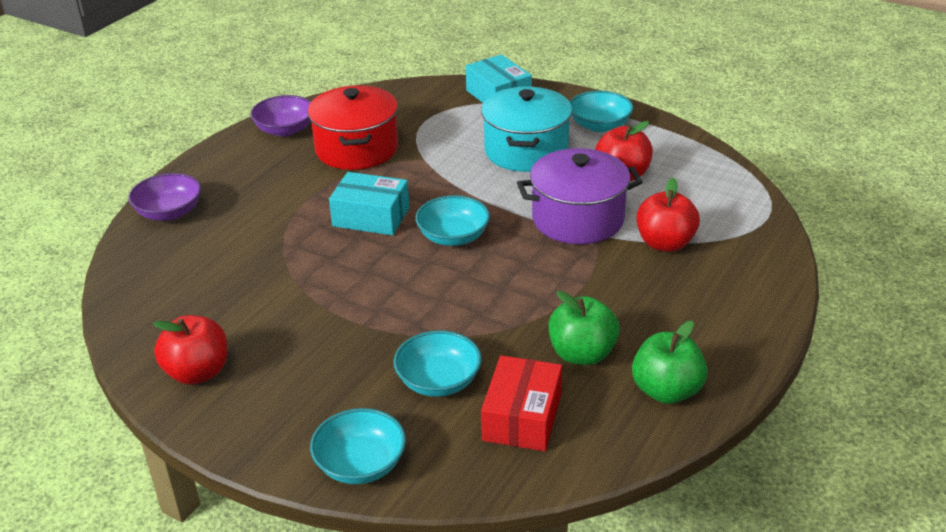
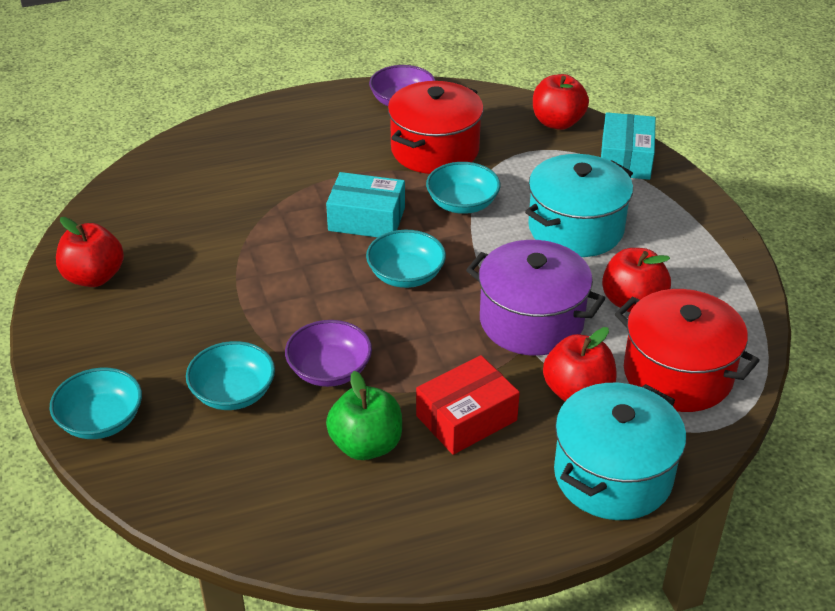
camera: 40 degrees right, 5 degrees up
purple bowl [128,173,201,221] -> purple bowl moved to [285,320,372,387]
turquoise box [329,172,409,235] -> turquoise box turned 45 degrees counterclockwise [326,172,405,237]
red box [481,355,562,451] -> red box moved to [416,355,520,455]
turquoise bowl [570,91,633,132] -> turquoise bowl moved to [426,162,501,214]
green apple [632,321,708,404] -> none
none -> red apple [533,74,589,130]
none -> turquoise pot [554,383,686,520]
none -> red pot [615,289,760,412]

